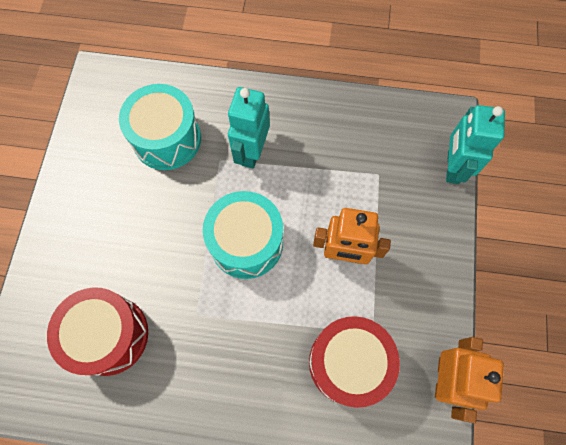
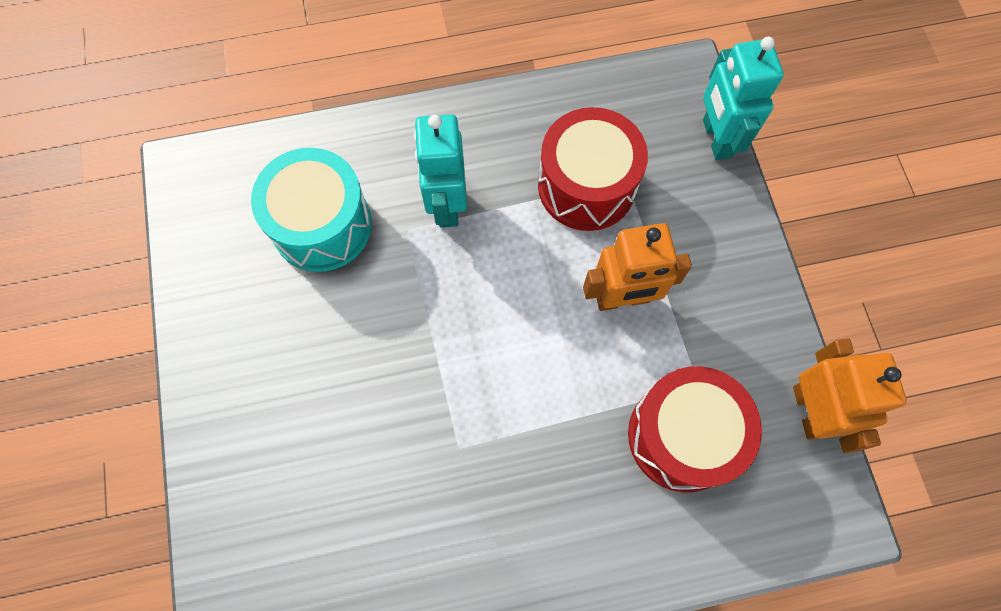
camera: 20 degrees left, 0 degrees up
red drum [47,287,148,376] -> red drum moved to [538,107,648,231]
turquoise drum [203,191,283,279] -> none

